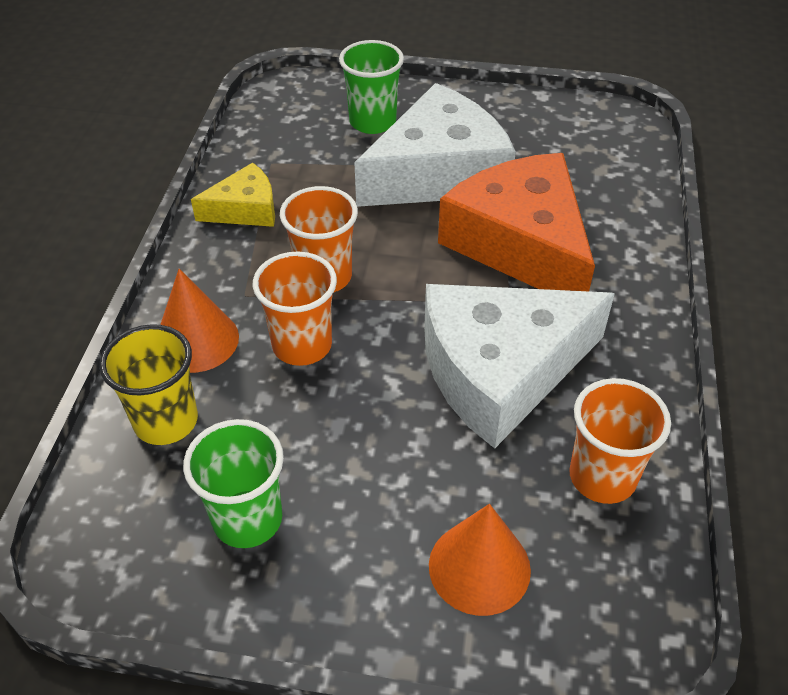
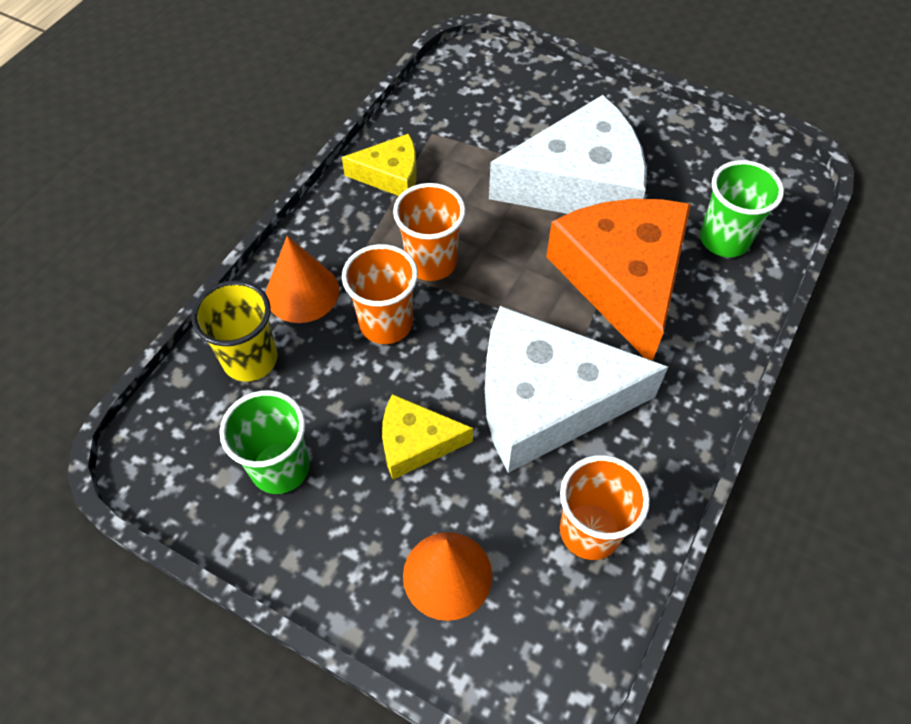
camera: 20 degrees right, 10 degrees up
green cup [339,40,404,134] -> green cup moved to [700,160,784,257]
none -> yellow cheese [382,394,473,479]

